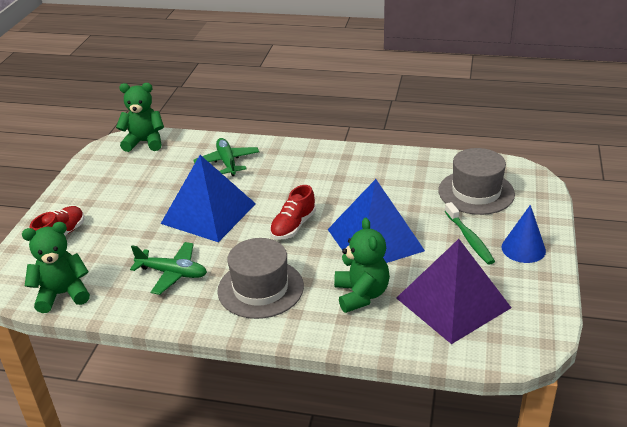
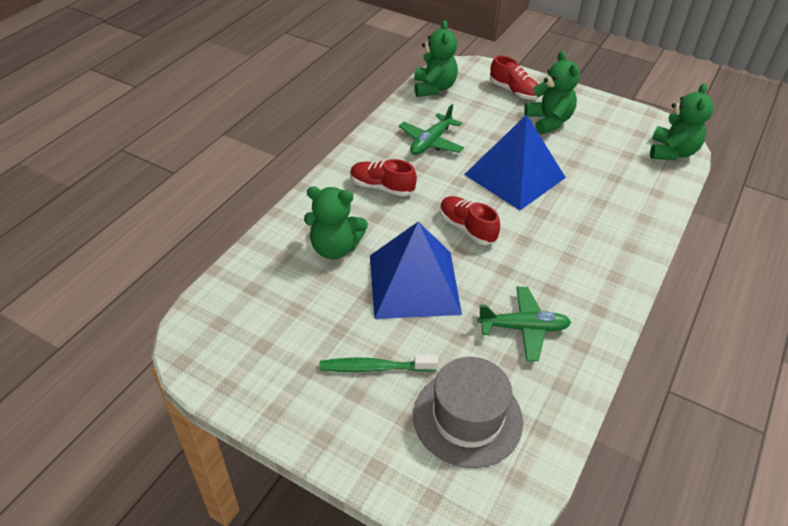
camera: 105 degrees right, 10 degrees up
green plane [193,138,259,176] -> green plane moved to [477,287,571,361]
grey hat [217,238,304,319] -> red shoe [350,159,417,197]
purple pyramid [396,239,511,344] -> none
blue cone [501,205,546,263] -> none
none -> green teddy bear [524,51,580,134]

